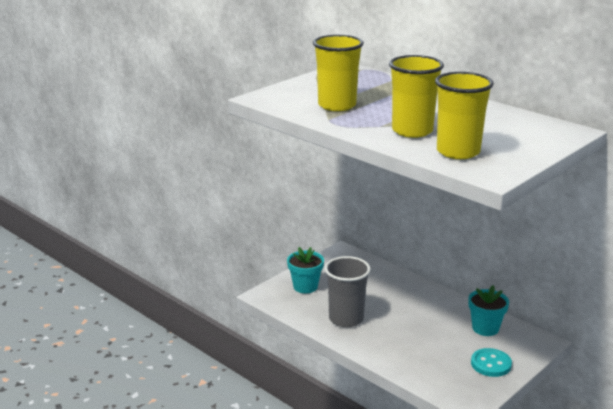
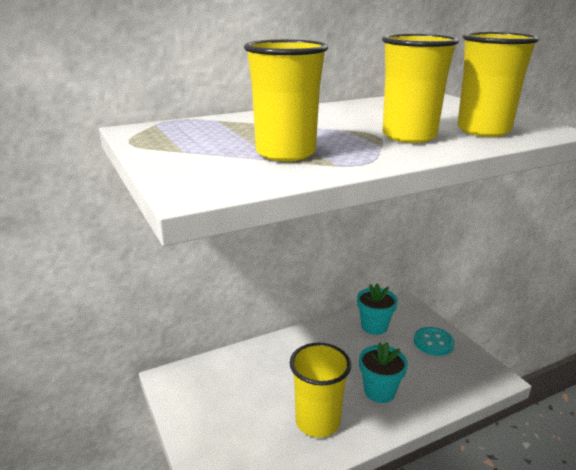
camera: 70 degrees left, 0 degrees up
turquoise flower pot [287,247,324,293] -> turquoise flower pot moved to [359,342,408,403]
grey cup [325,256,371,327] -> yellow cup [290,343,351,438]

